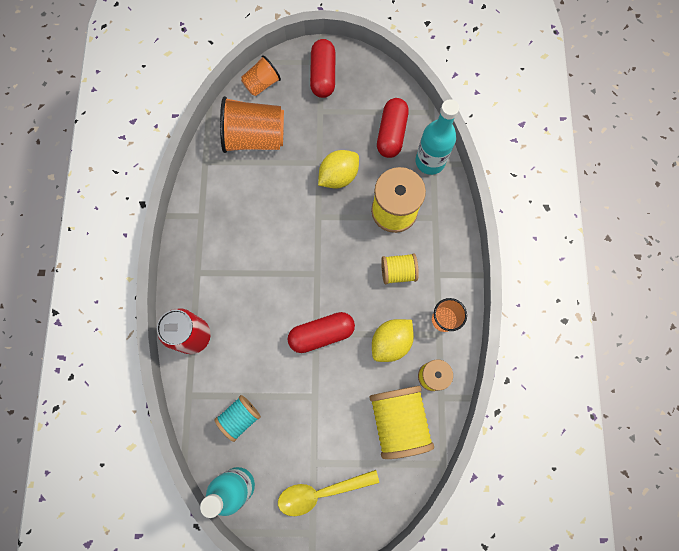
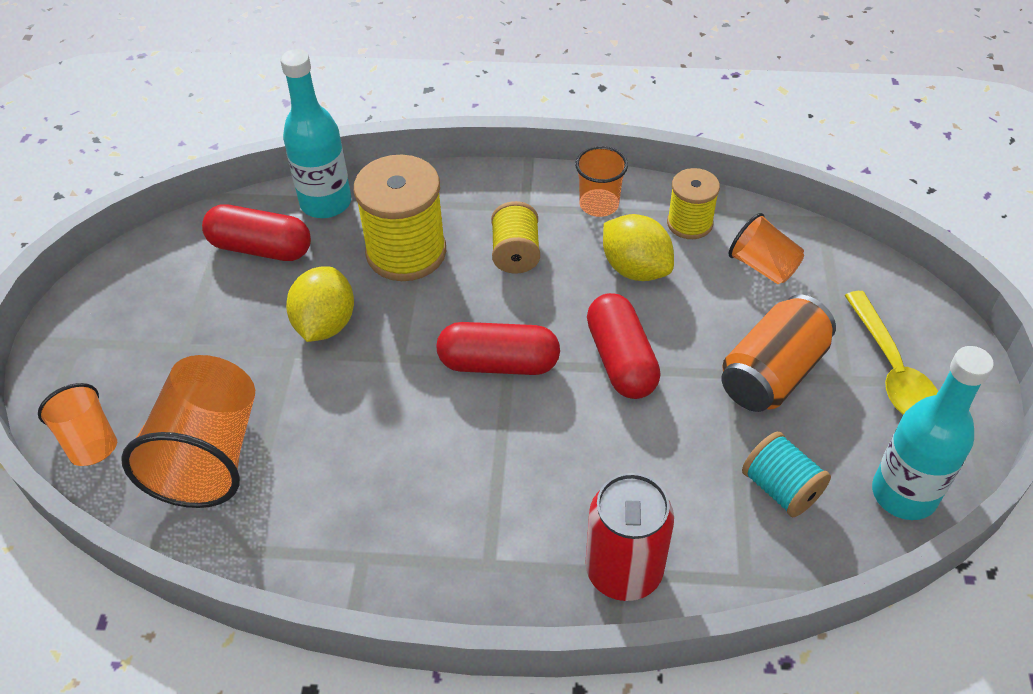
camera: 85 degrees left, 25 degrees down
red capsule [310,39,335,98] -> red capsule moved to [437,322,560,375]
yellow lemon [318,150,359,189] -> yellow lemon turned 45 degrees clockwise [286,266,354,342]
yellow spool [369,386,434,459] -> orange cup [728,213,804,284]
none -> orange can [721,295,836,412]

